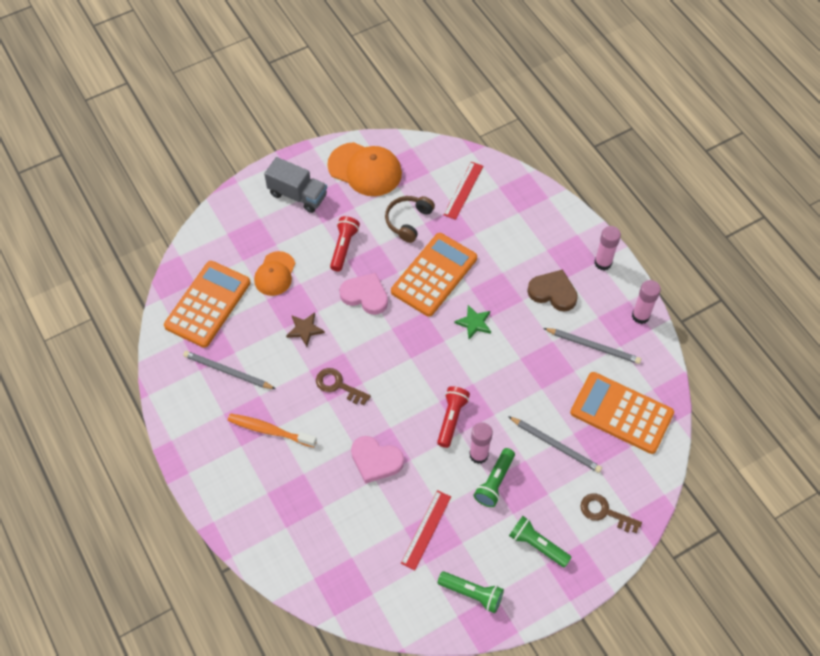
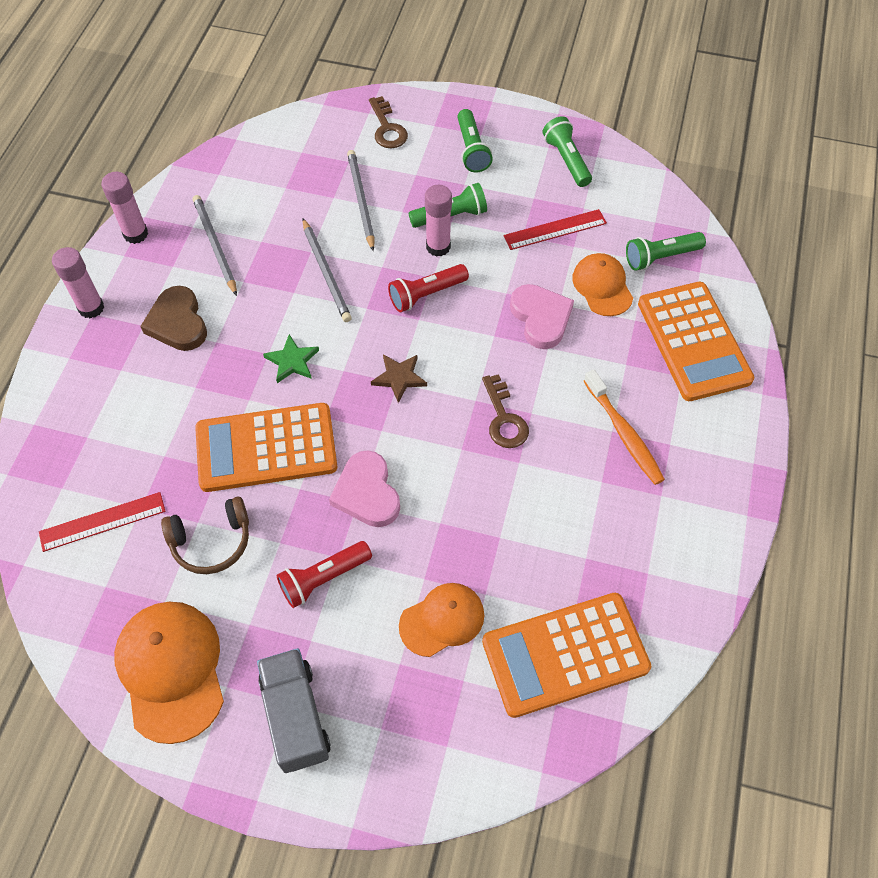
camera: 135 degrees left, 0 degrees up
grey pencil [183,351,276,389] -> grey pencil moved to [303,218,352,322]
brown star [286,313,325,347] -> brown star moved to [371,354,427,403]
orange calculator [570,372,674,454] -> orange calculator moved to [638,282,754,401]
none -> orange cap [572,253,633,316]
none -> green flashlight [626,232,706,271]

